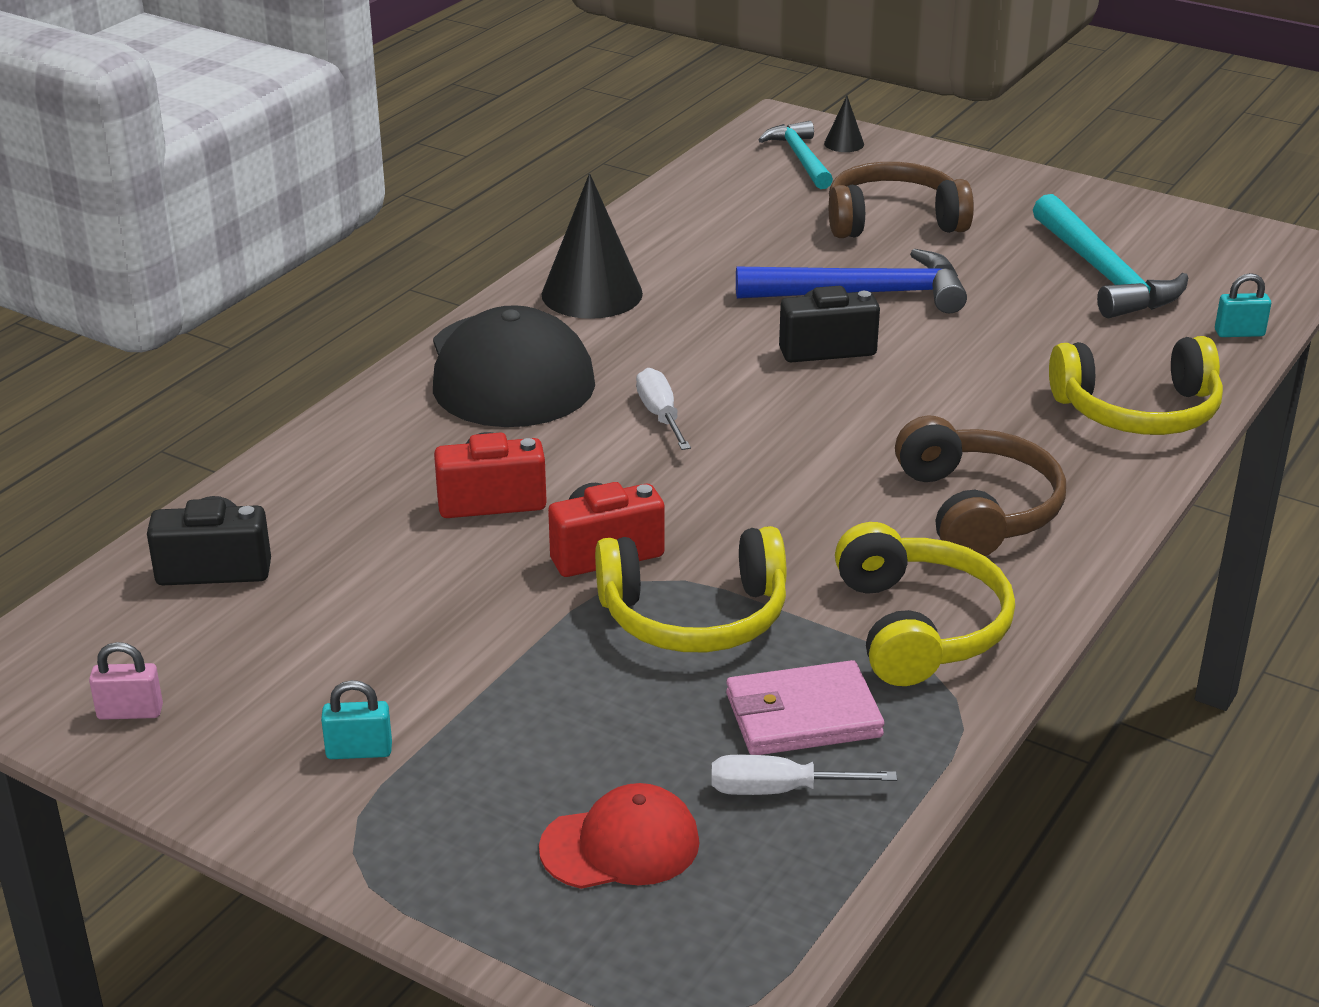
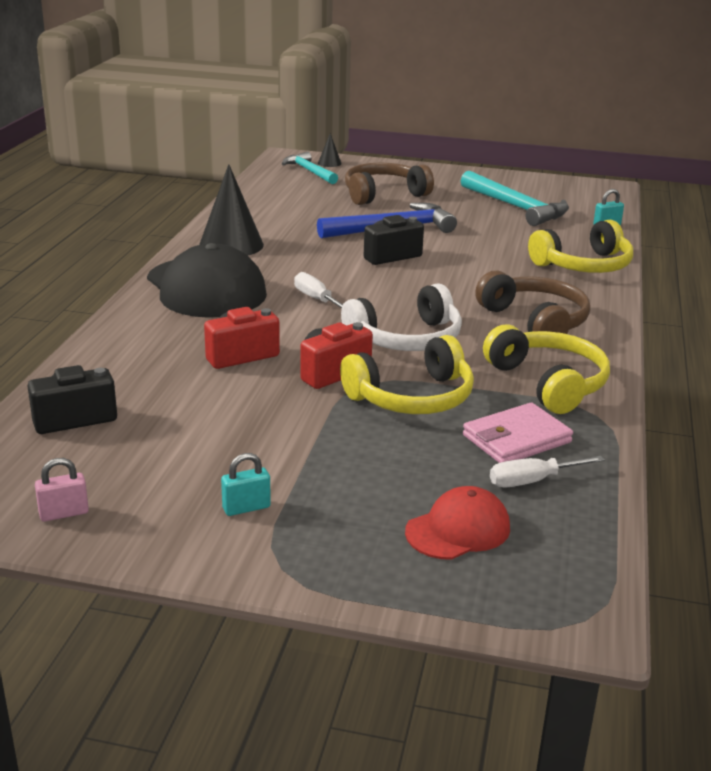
camera: 20 degrees left, 5 degrees down
none -> white headphones [341,284,462,351]

